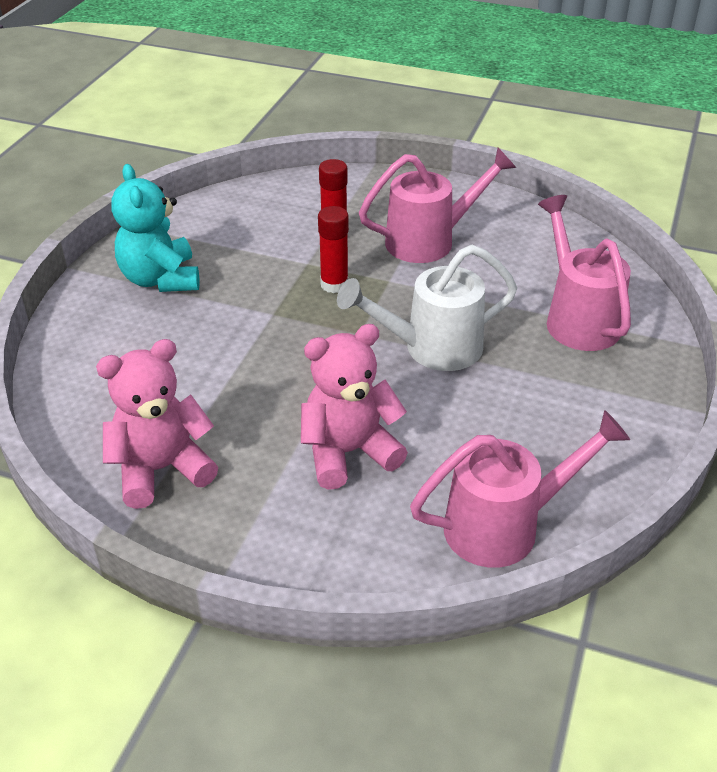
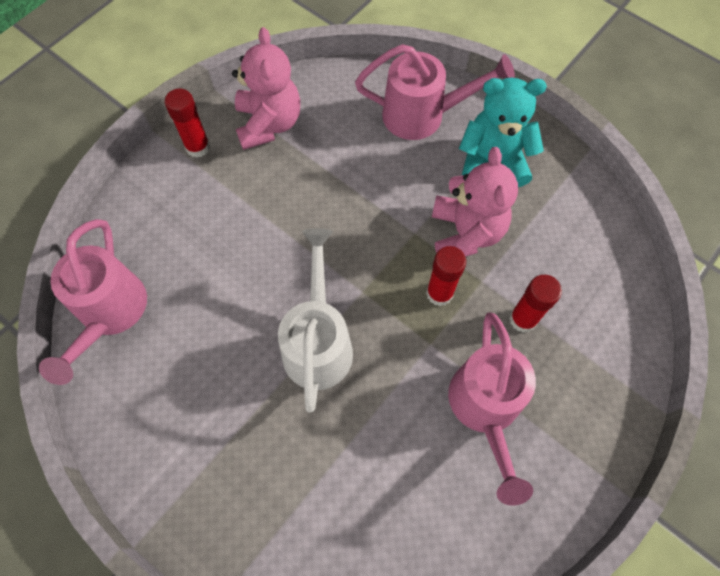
camera: 110 degrees right, 25 degrees up
pink teddy bear [301,324,408,490] -> pink teddy bear moved to [432,147,518,257]
pink watering can [538,195,631,351] -> pink watering can moved to [355,44,515,140]
none -> red glue stick [165,88,210,158]

